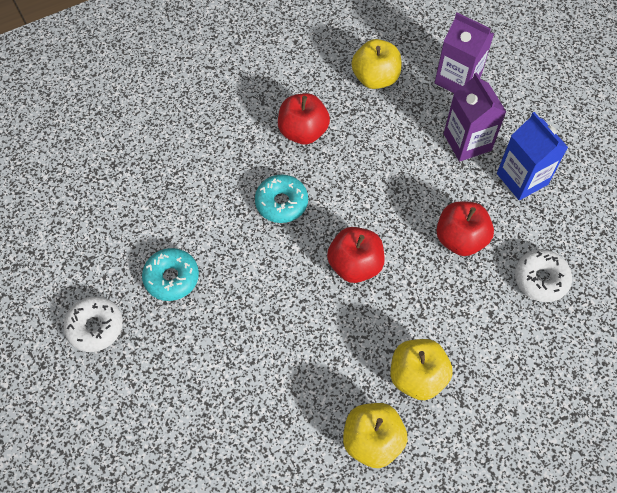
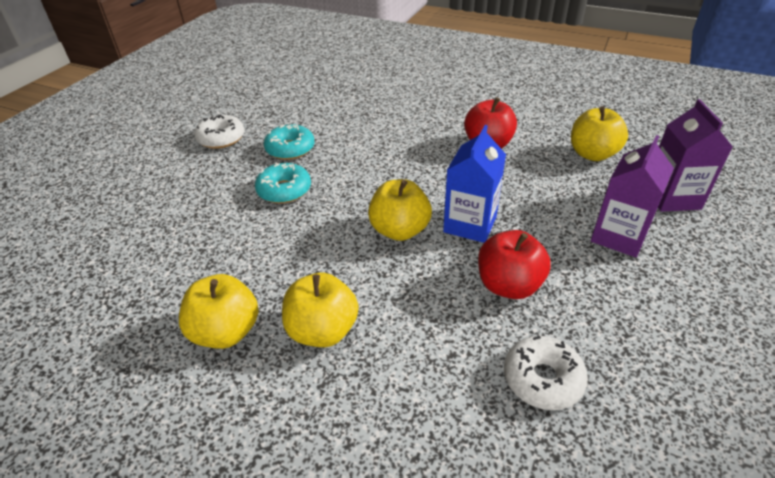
camera: 55 degrees right, 20 degrees down
turquoise donut [255,174,308,223] -> turquoise donut moved to [255,163,311,204]
red apple [327,227,385,283] -> yellow apple [368,179,432,241]
blue carton [497,112,568,200] -> blue carton moved to [443,125,506,243]

